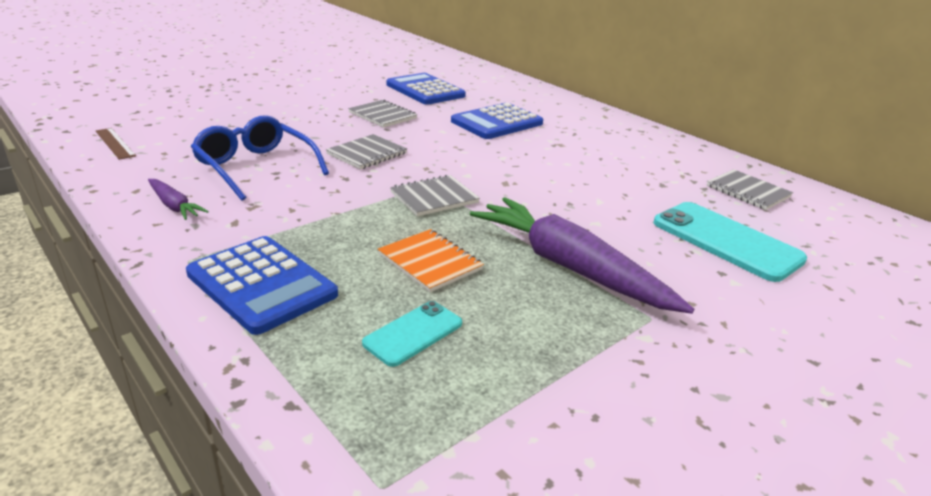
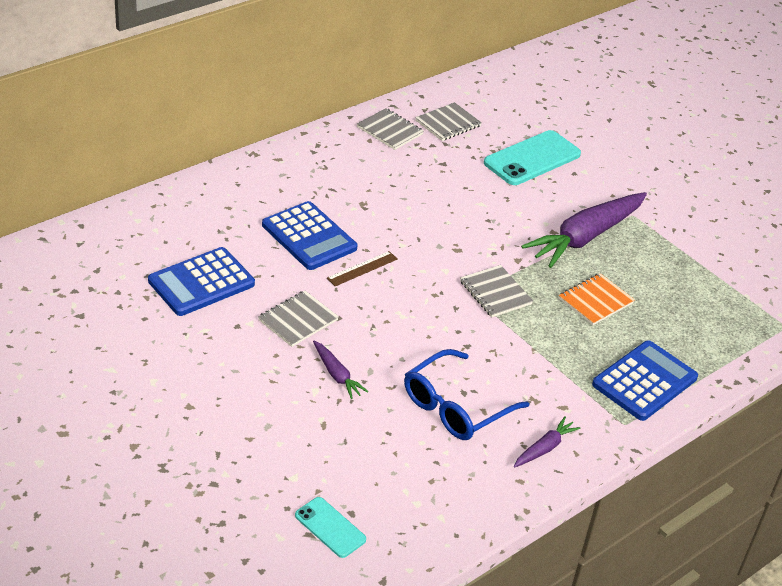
camera: 90 degrees left, 10 degrees up
brown ruler [96,128,136,160] -> brown ruler moved to [327,251,398,286]
grey notebook [326,134,407,170] -> grey notebook moved to [357,108,424,150]
turquoise phone [362,301,462,367] -> turquoise phone moved to [295,497,366,558]
none -> purple carrot [313,341,369,399]

